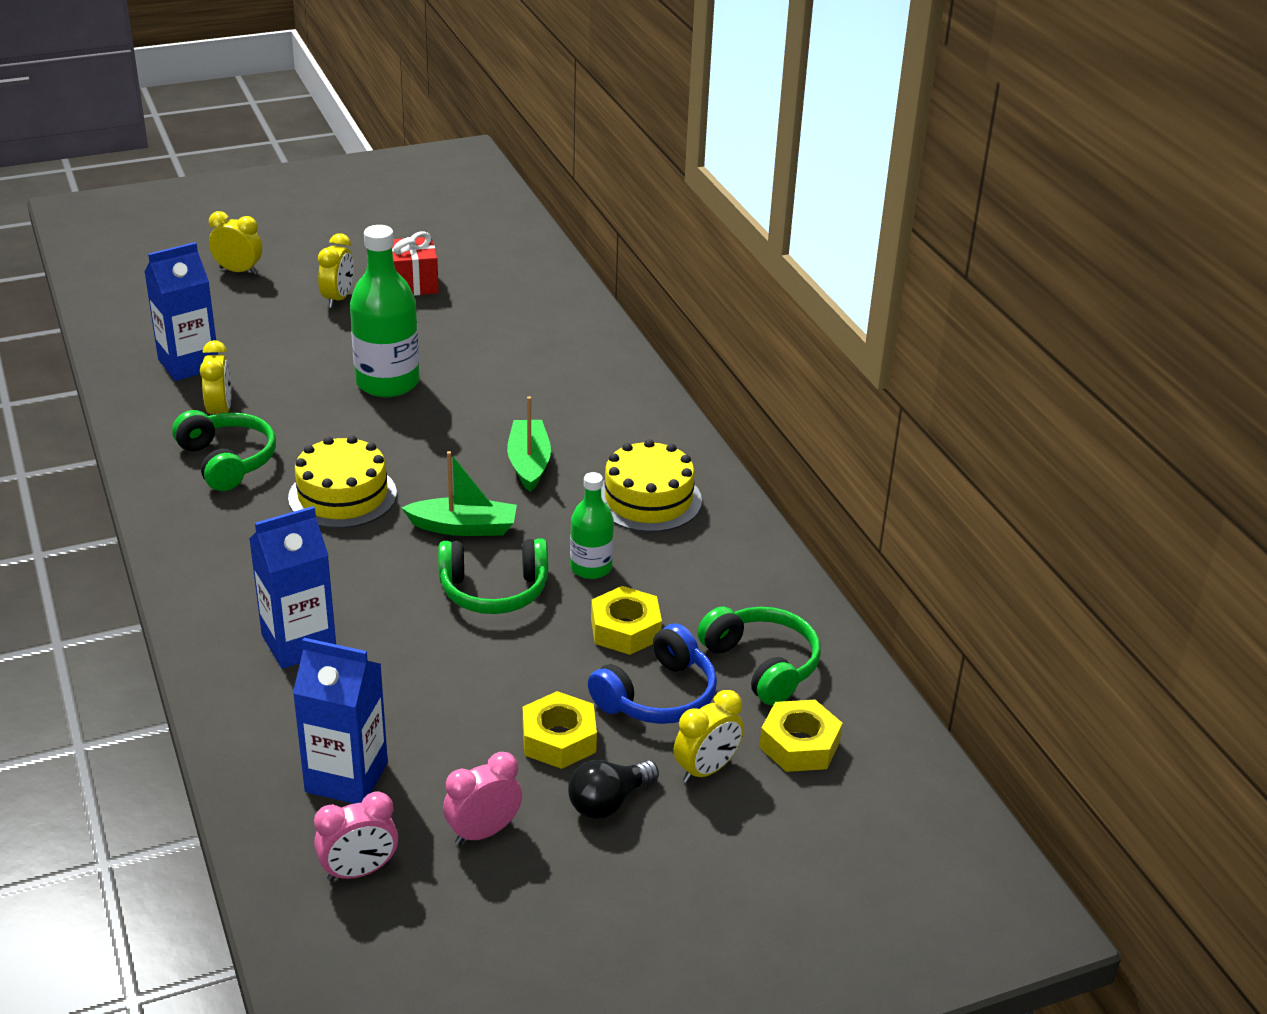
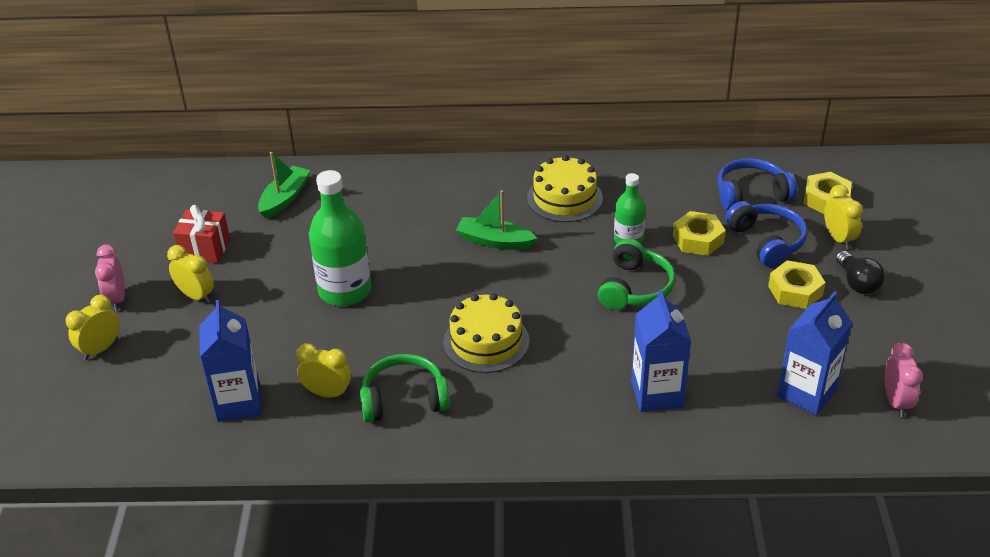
camera: 65 degrees left, 5 degrees up
green boat [401,451,517,536] -> green boat moved to [258,152,311,219]
pink clock [443,752,522,845] -> pink clock moved to [95,244,125,311]
green headphones [697,607,821,706] -> blue headphones [718,158,797,210]

